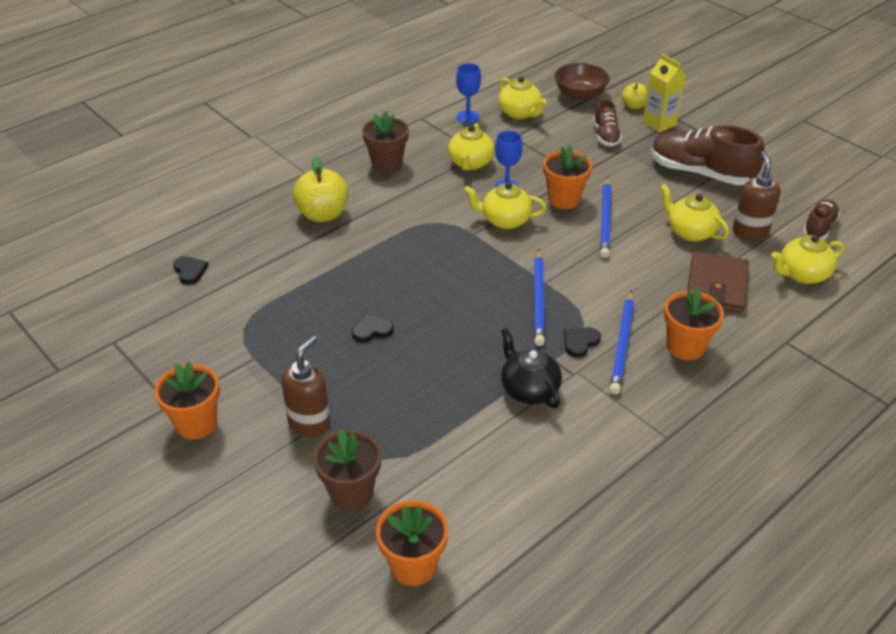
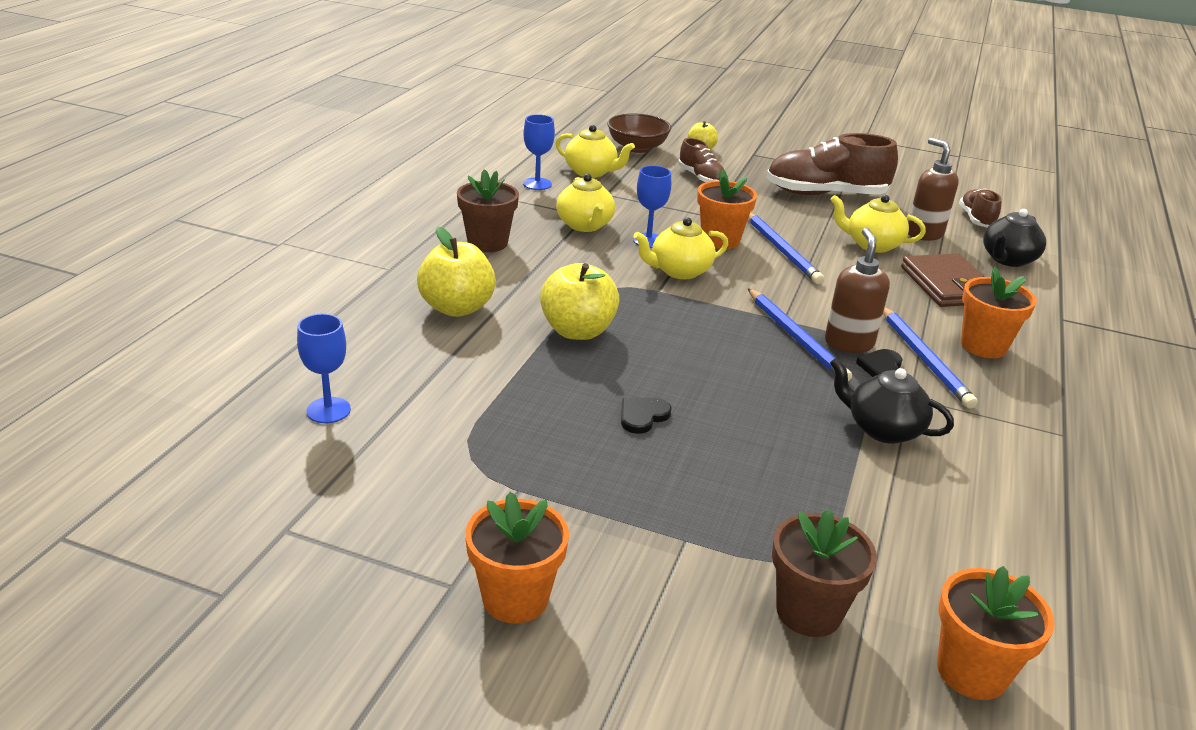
camera: 30 degrees left, 10 degrees down
black heart [173,256,209,284] -> blue goblet [297,314,351,423]
brown soap dispenser [281,336,331,437] -> brown soap dispenser moved to [825,228,890,353]
yellow carton [643,54,686,133] -> none
yellow teapot [772,235,844,284] -> black teapot [983,209,1046,267]
none -> yellow apple [540,263,619,340]

